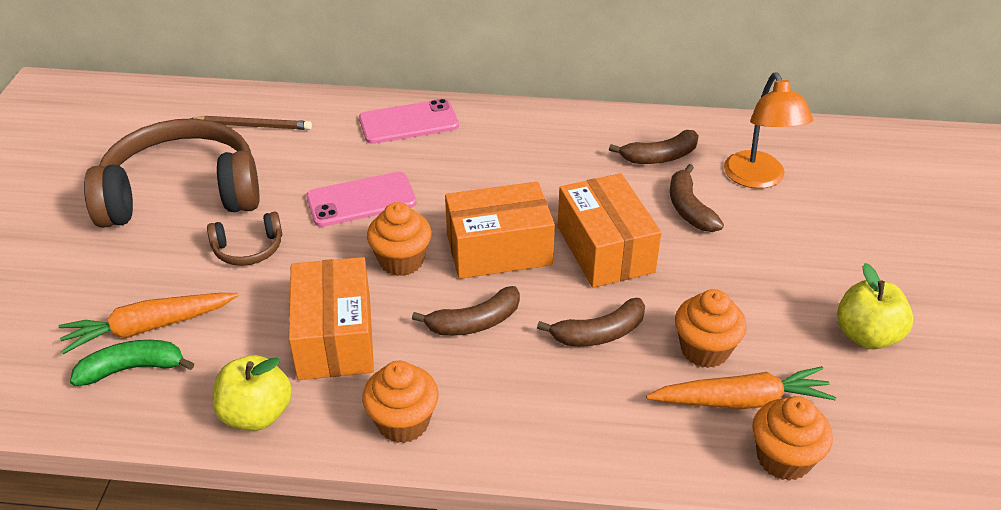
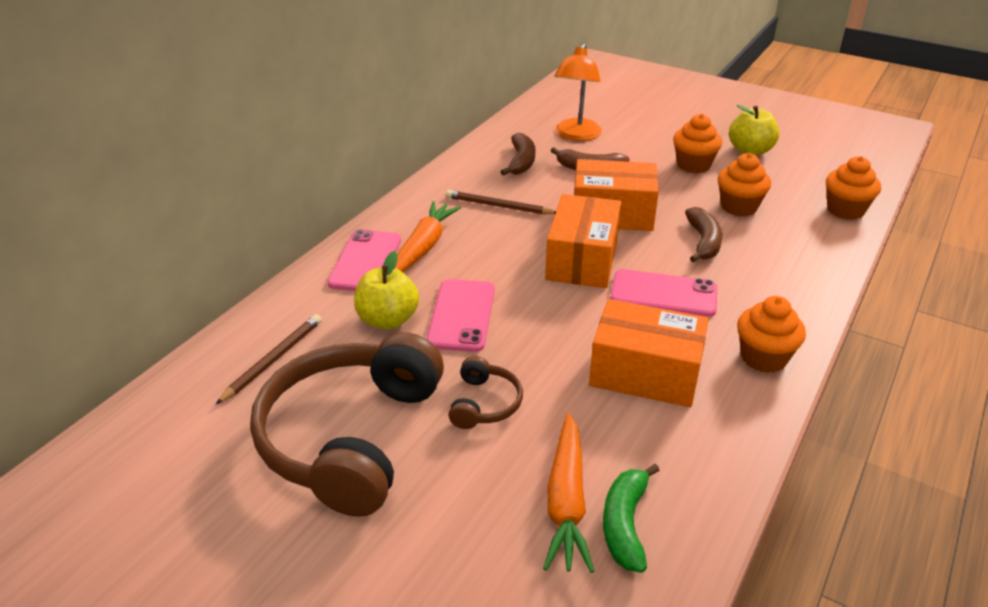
camera: 65 degrees left, 5 degrees down
yellow apple [212,355,292,431] -> yellow apple moved to [354,251,419,330]
orange cupcake [367,202,432,276] -> orange cupcake moved to [673,114,722,173]
brown banana [412,286,520,336] -> pink phone [610,269,717,317]
orange carrot [646,366,836,409] -> orange carrot moved to [395,201,461,272]
orange lamp [724,72,813,189] -> orange lamp turned 90 degrees clockwise [554,43,602,141]
none -> brown pencil [446,190,556,214]

